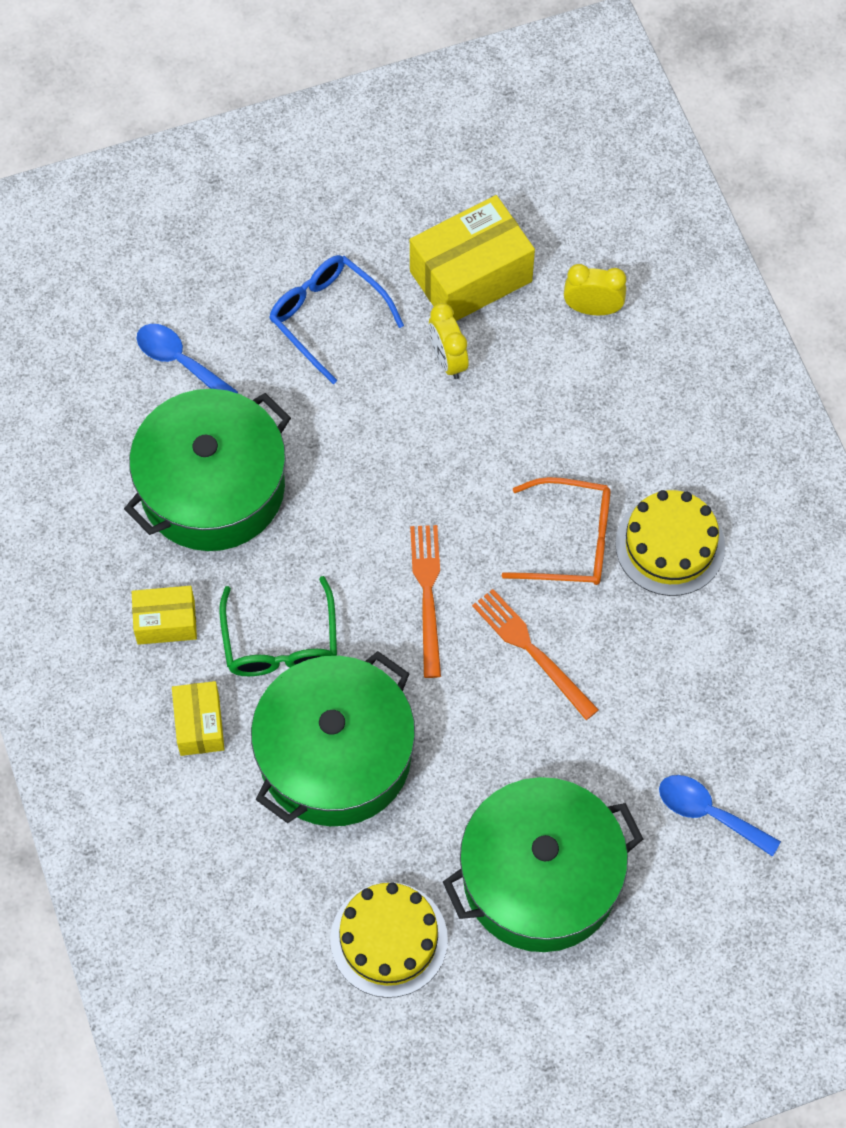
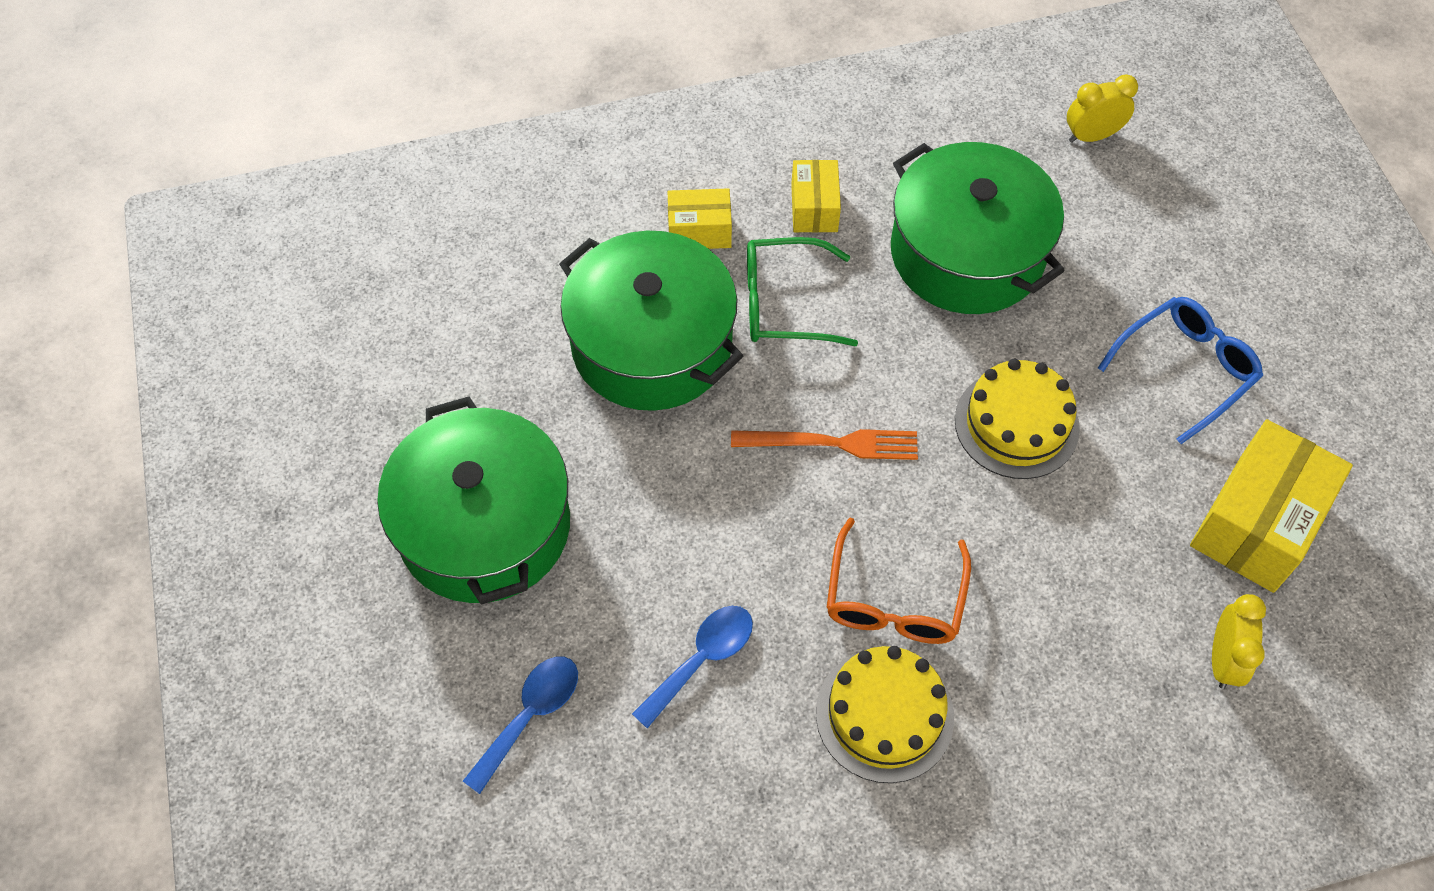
camera: 95 degrees right, 5 degrees down
blue spoon [137,324,238,393] -> blue spoon moved to [632,606,753,729]
yellow cake [330,882,448,998] -> yellow cake moved to [955,359,1080,479]
yellow box [410,195,535,321] -> yellow box turned 60 degrees clockwise [1190,419,1353,593]
yellow clock [429,303,469,379] -> yellow clock moved to [1067,74,1138,143]
orange fork [472,589,599,720] -> none

